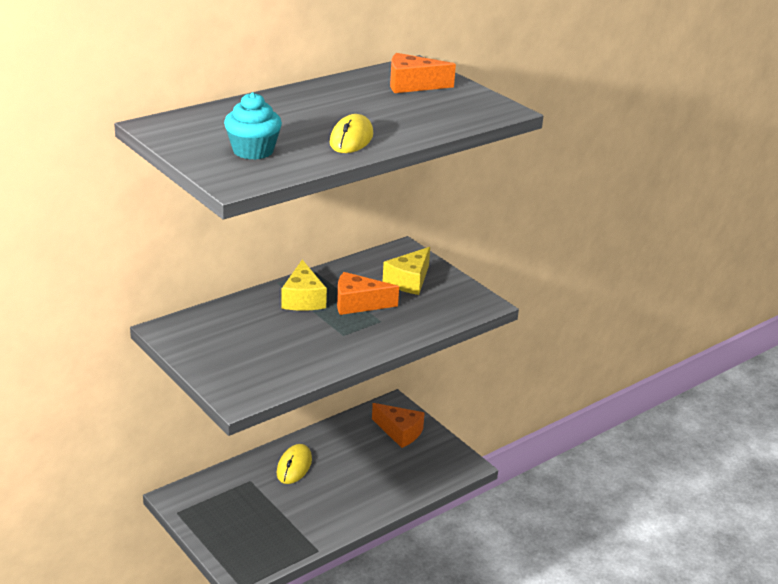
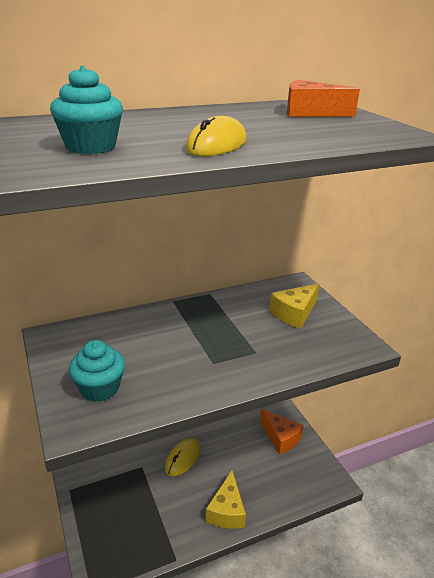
camera: 15 degrees right, 0 degrees up
yellow cheese [281,260,327,311] -> yellow cheese moved to [206,470,246,529]
orange cheese [337,272,399,315] -> none
none -> turquoise cupcake [69,340,125,402]

